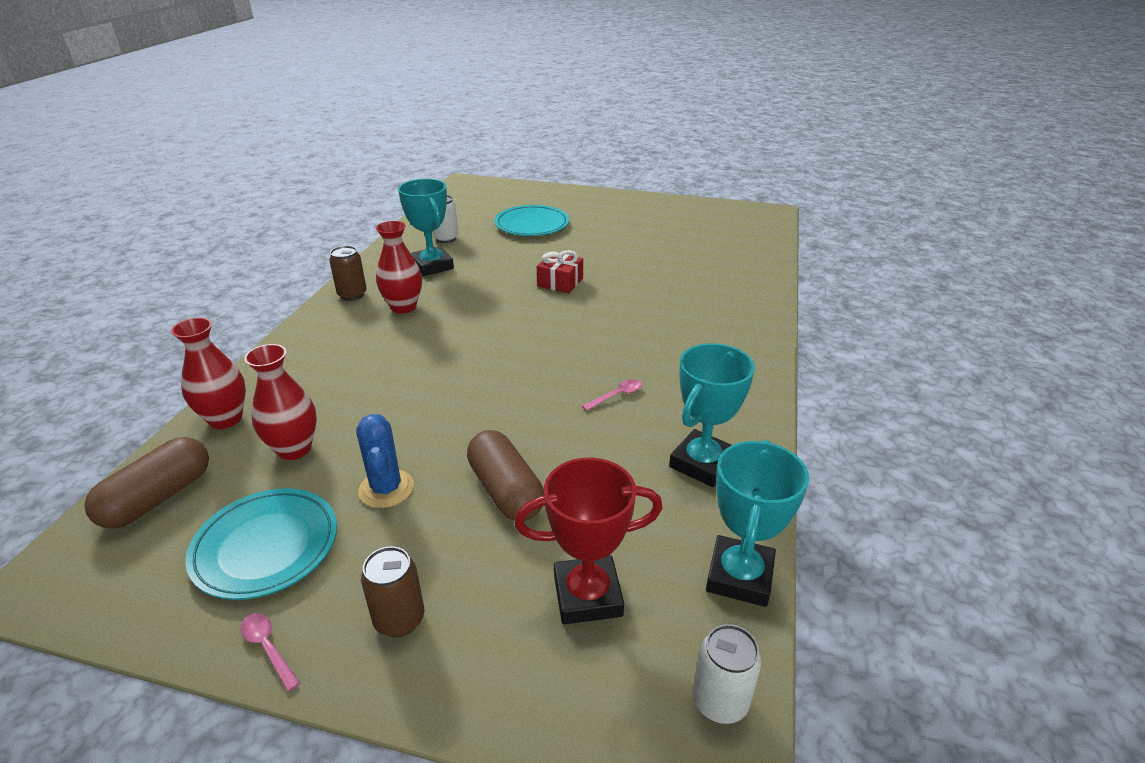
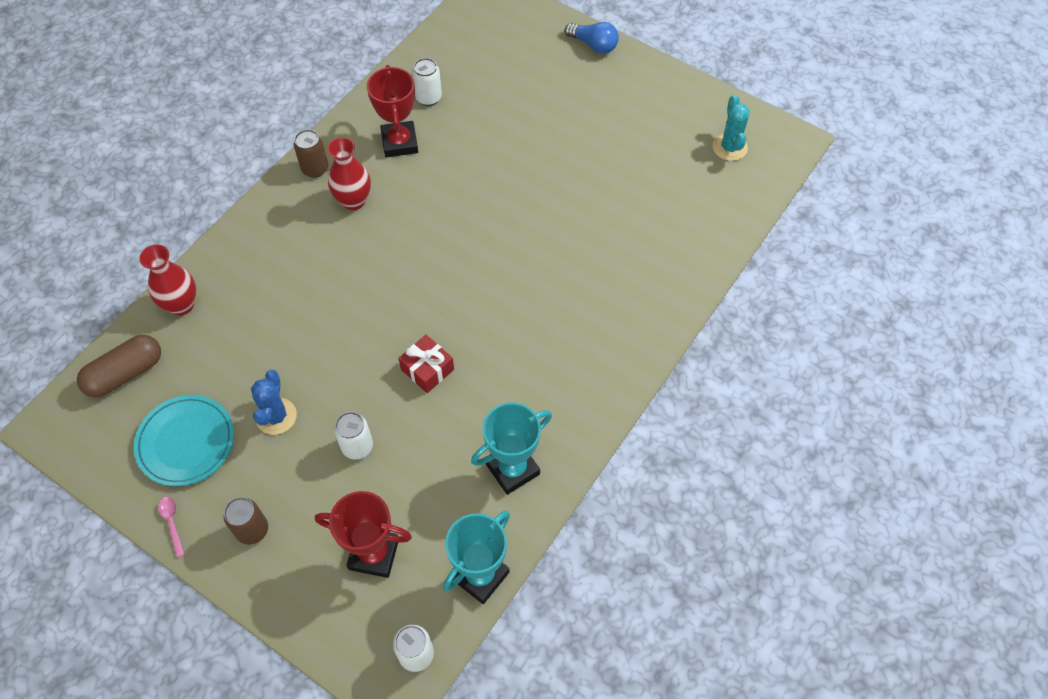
camera: 20 degrees right, 25 degrees up
red vase [244,344,317,460] -> none
turquoise trophy [398,179,454,276] -> red trophy [367,65,418,157]
brown capsule [467,430,544,521] -> white can [334,412,373,459]
turquoise plate [495,205,569,236] -> none
red gift [537,250,583,293] -> red gift moved to [398,335,454,393]
pink spoon [582,379,642,411] -> none
none -> blue light bulb [565,22,619,54]
none -> turquoise cactus [713,95,750,161]

